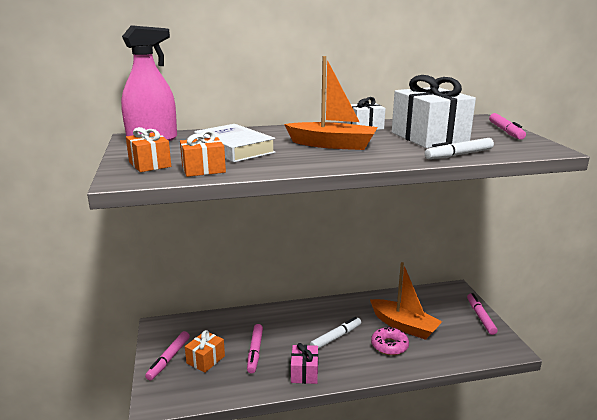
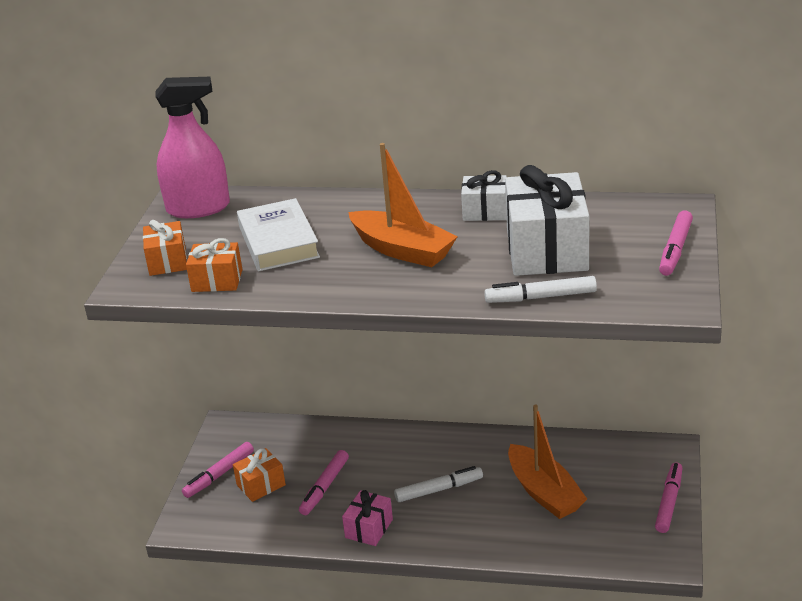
camera: 25 degrees right, 10 degrees up
pink donut [371,327,409,355] -> none

